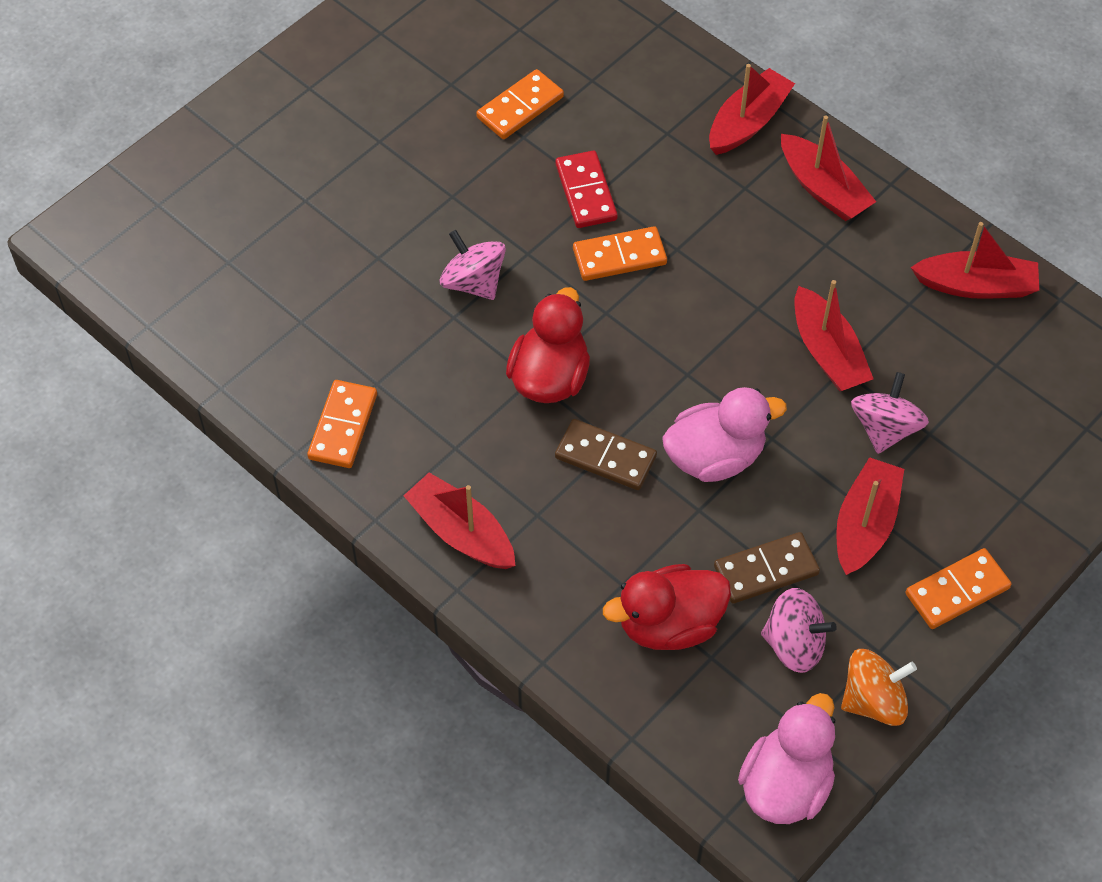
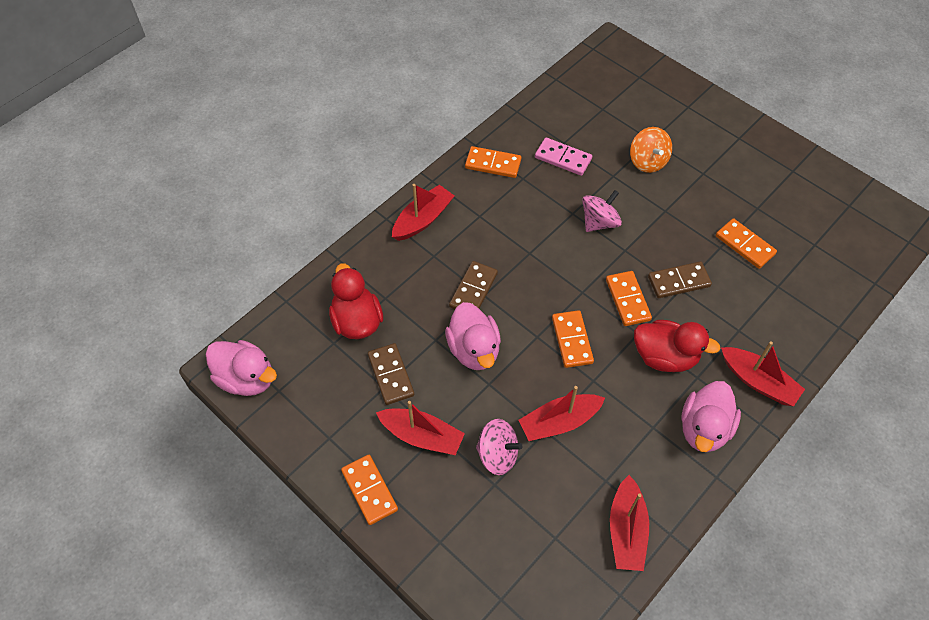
camera: 90 degrees right, 0 degrees up
red duck [506,287,590,403] -> red duck moved to [634,320,721,372]
red domino [556,150,617,228] -> brown domino [648,261,712,298]
pink spinning top [761,588,837,673] -> none
red boat [781,115,876,221] -> pink duck [681,381,741,452]
orange spinning top [841,649,917,726] -> orange spinning top moved to [630,127,672,173]
none -> pink domino [535,137,592,176]
none -> orange domino [552,310,594,368]

